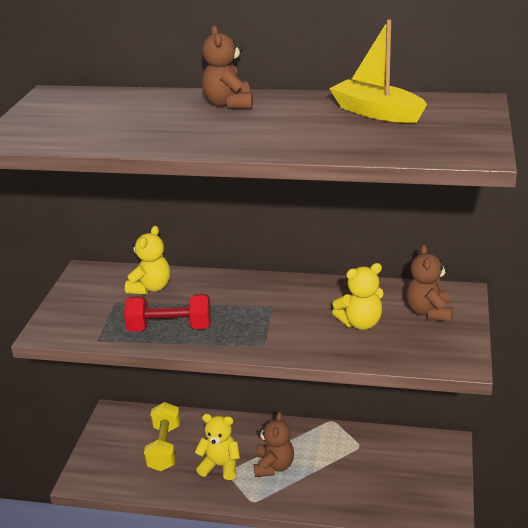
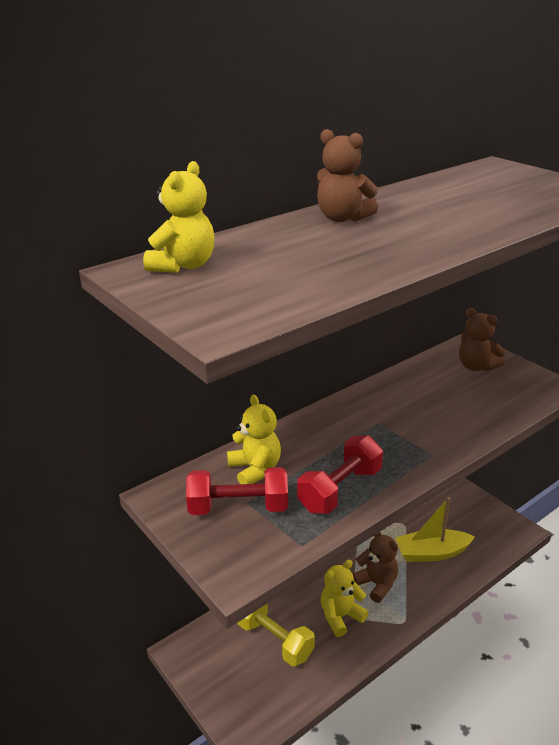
camera: 50 degrees left, 0 degrees up
yellow boat [329,20,427,123] -> yellow boat moved to [395,497,475,562]
yellow teddy bear [332,263,384,330] -> yellow teddy bear moved to [143,161,214,273]
none -> red dumbbell [186,467,288,515]

